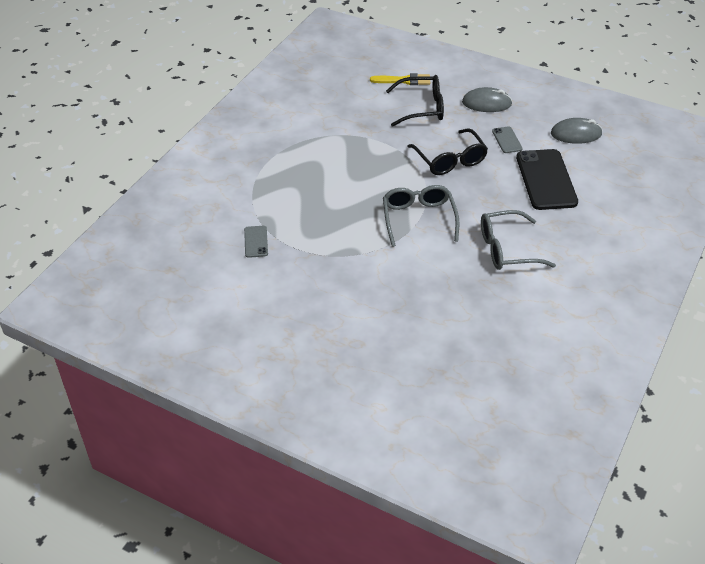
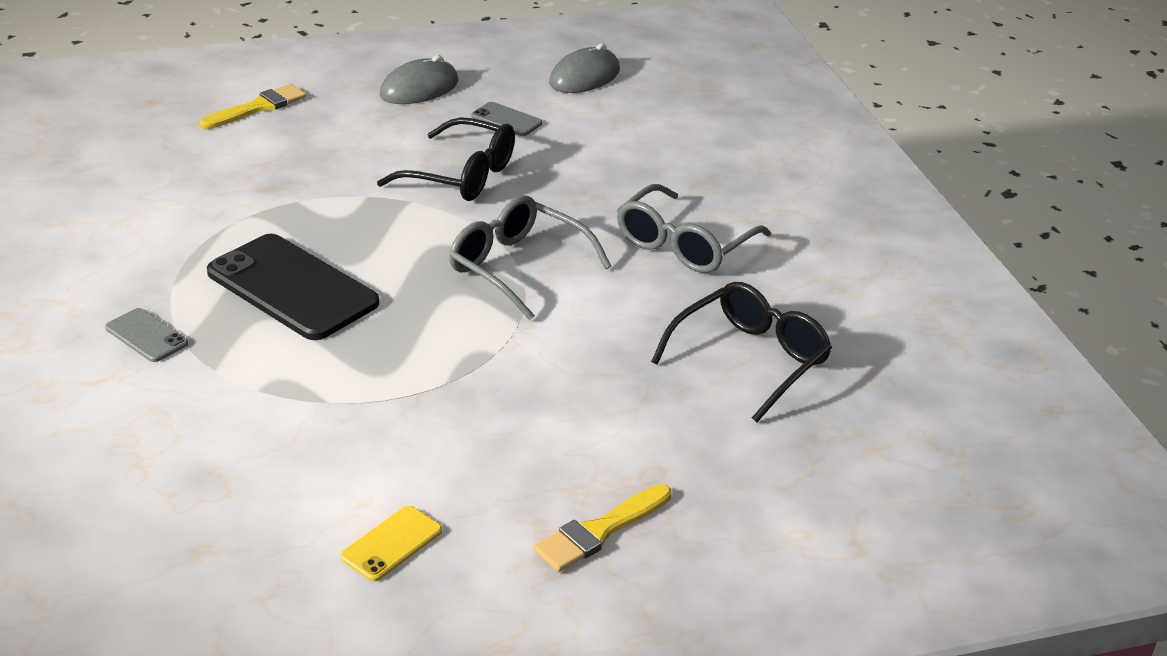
camera: 45 degrees left, 10 degrees down
grey phone [244,226,268,258] -> grey phone moved to [105,308,188,362]
black glasses [386,75,444,127] -> black glasses moved to [651,282,832,422]
black phone [516,149,578,210] -> black phone moved to [207,234,379,340]
none -> yellow phone [340,506,442,582]
none -> yellow brush [533,484,672,572]

